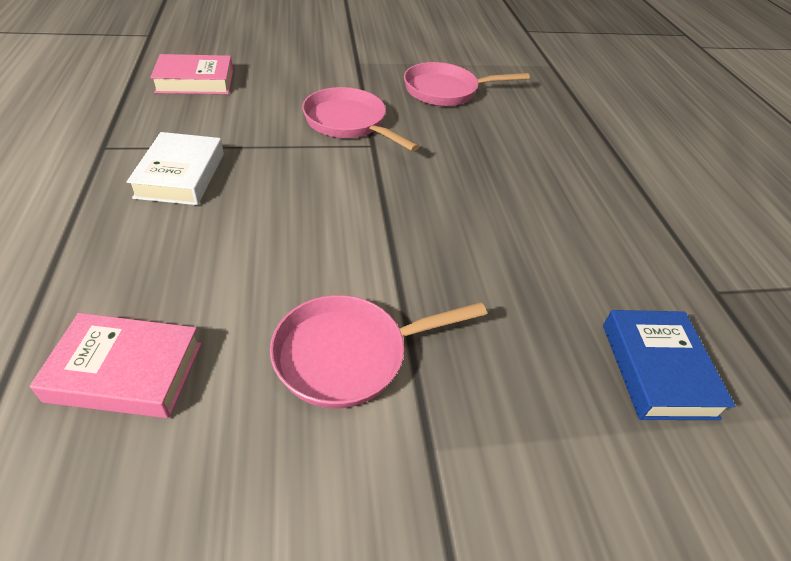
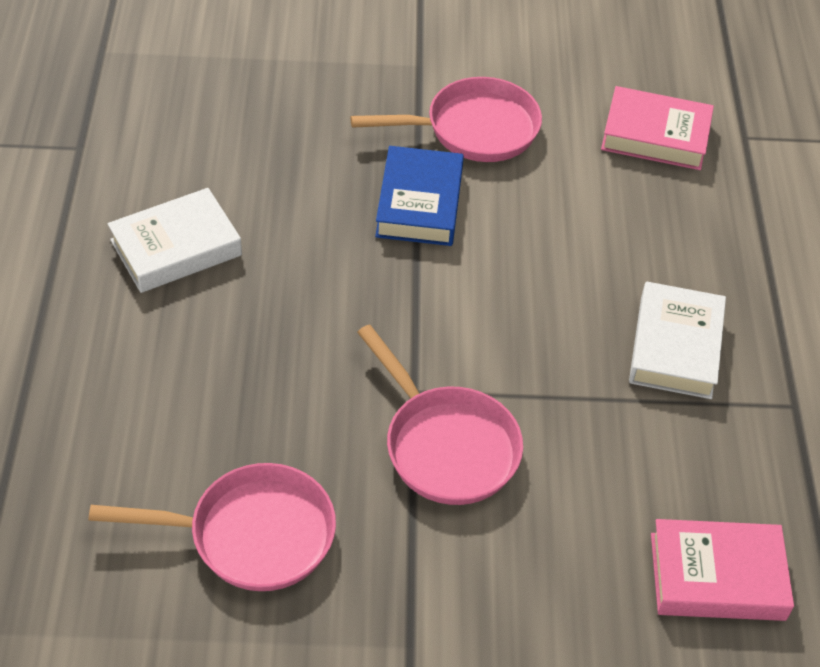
camera: 170 degrees left, 5 degrees up
blue book [603,310,735,420] -> blue book moved to [375,146,464,246]
none -> white book [108,188,242,293]

